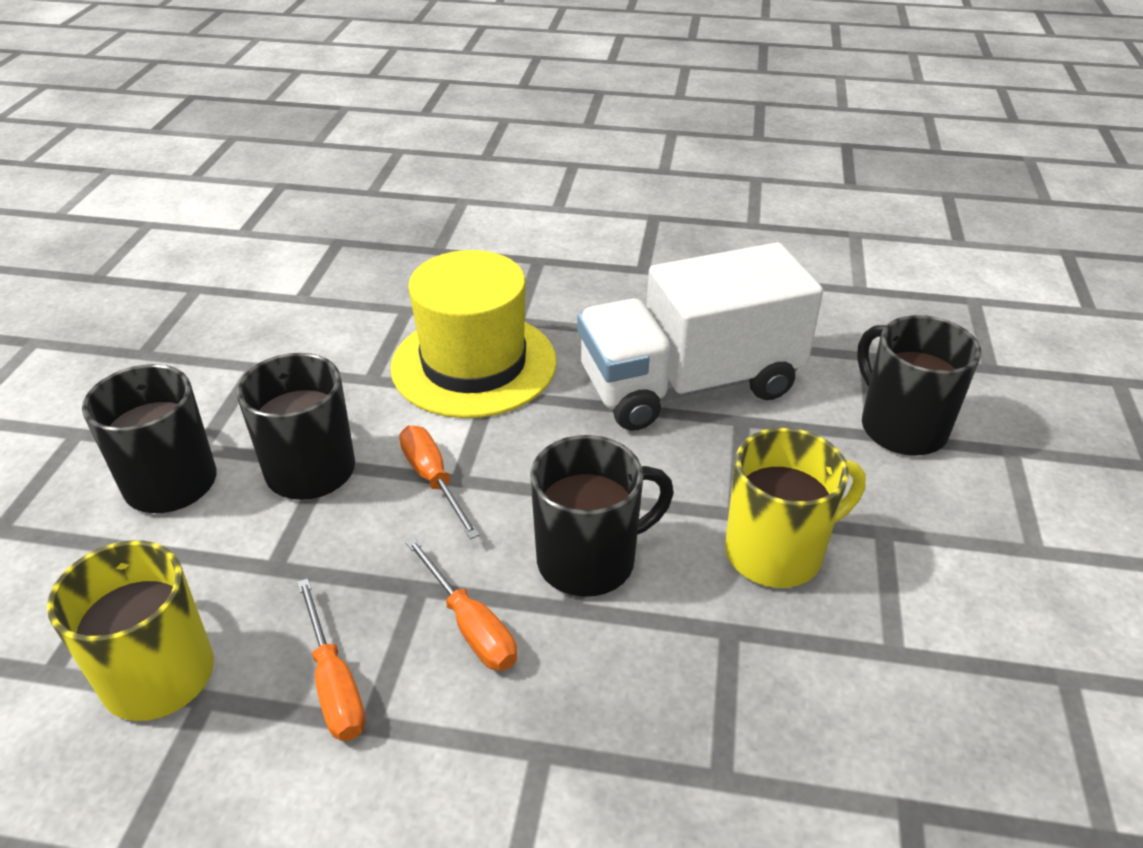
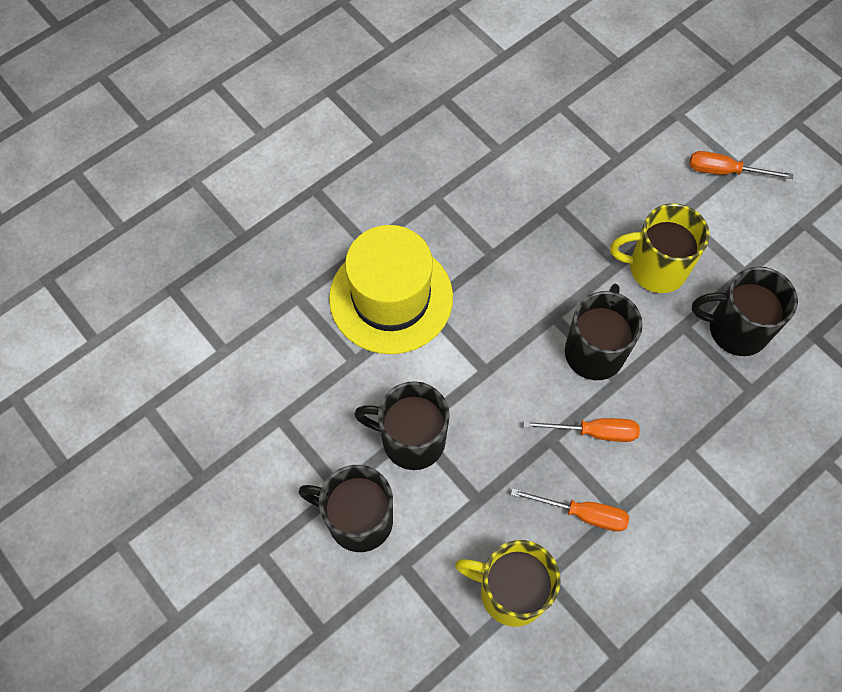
camera: 50 degrees left, 25 degrees up
orange screwdriver [399,425,480,539] -> orange screwdriver moved to [689,151,793,179]
white truck [577,242,823,431] -> none
yellow mug [725,428,866,588] -> yellow mug turned 105 degrees counterclockwise [610,203,710,293]
black mug [857,315,981,456] -> black mug moved to [692,267,798,356]

